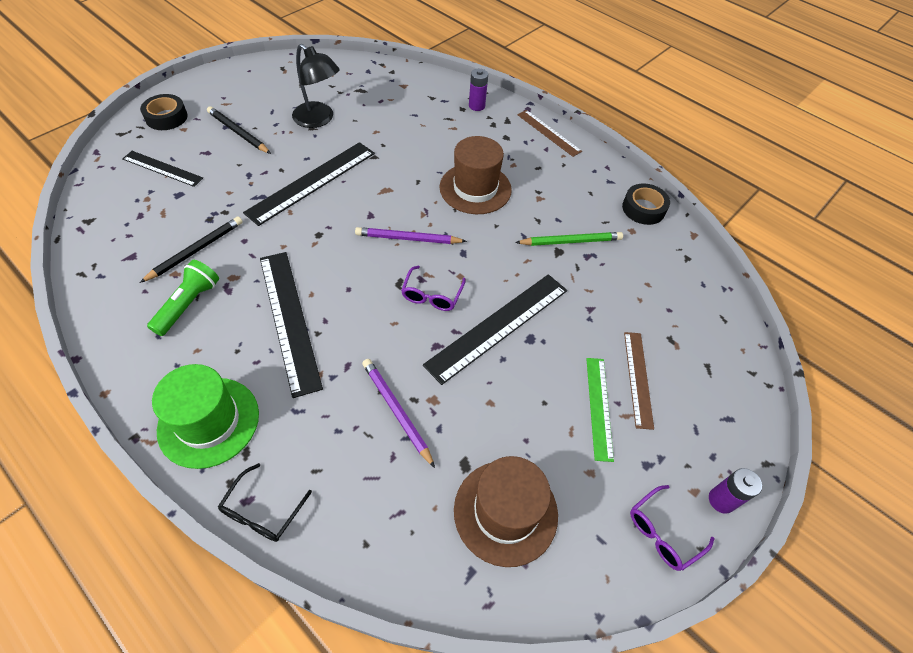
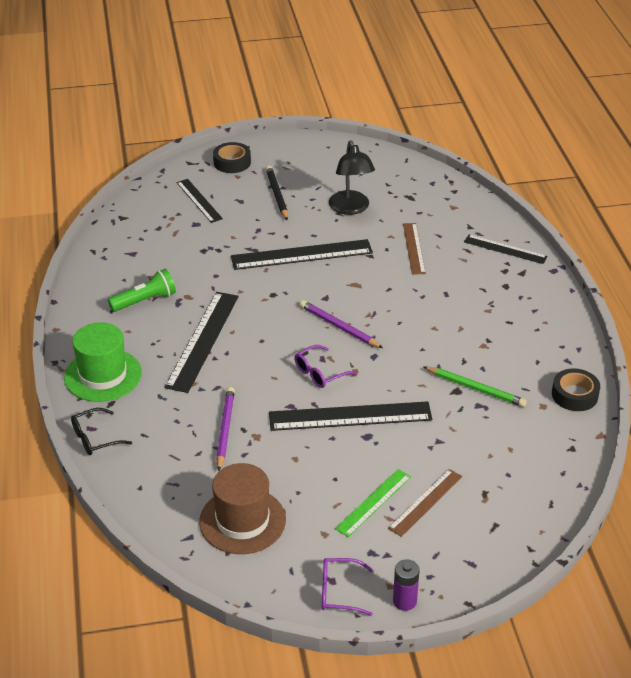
camera: 40 degrees right, 15 degrees down
black pencil [140,216,243,283] -> none
brown hat [439,136,512,214] -> none
purple battery [469,69,488,111] -> black ruler [464,235,548,264]
brown ruler [517,110,582,157] -> brown ruler moved to [403,223,426,275]

